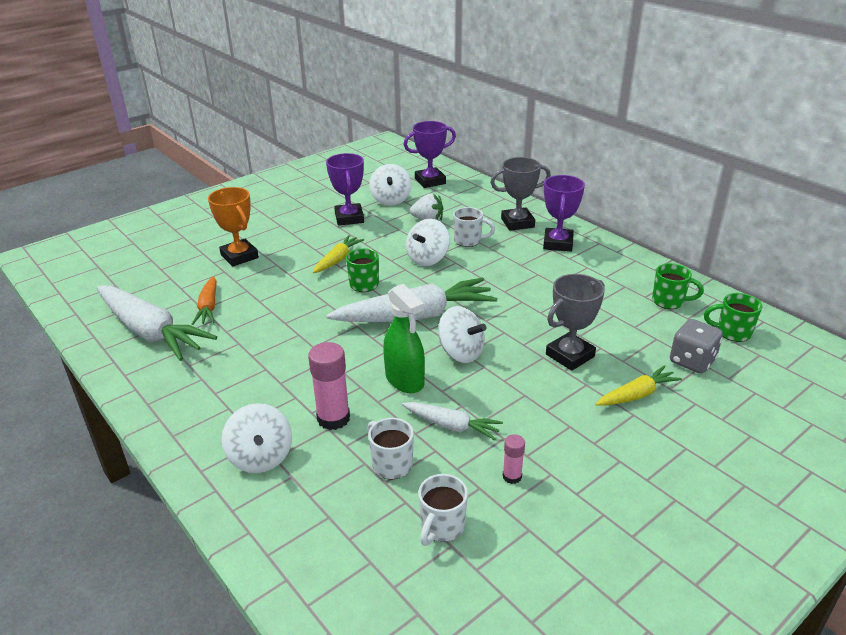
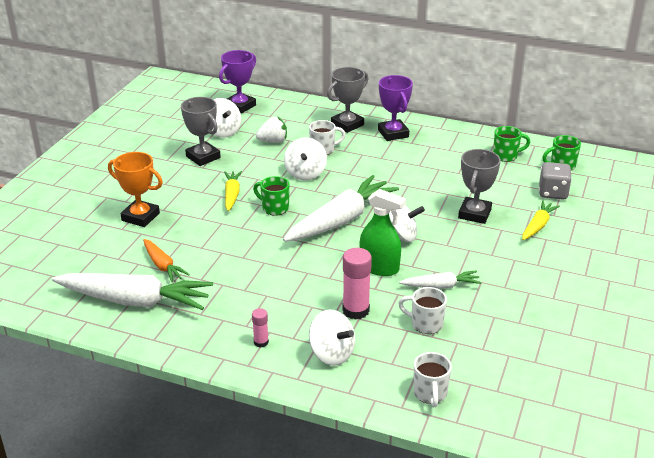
camera: 30 degrees left, 0 degrees up
purple trophy [326,153,364,226] -> grey trophy [181,97,221,166]
white mug [418,474,468,546] -> white mug moved to [413,352,452,407]
pink glue stick [503,434,525,484] -> pink glue stick moved to [252,308,269,348]

